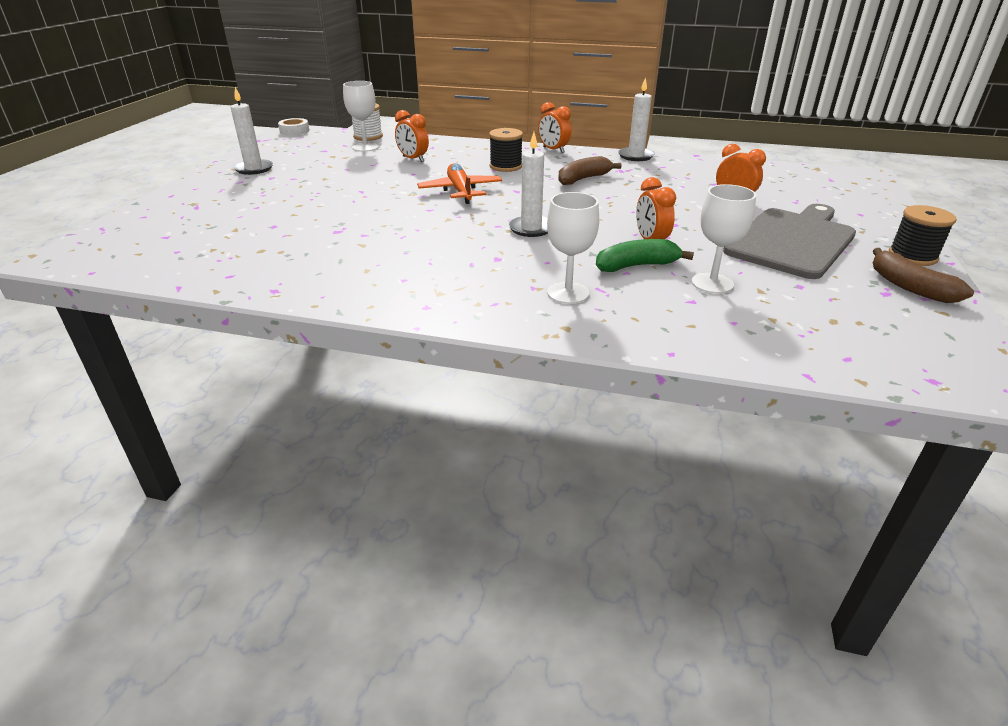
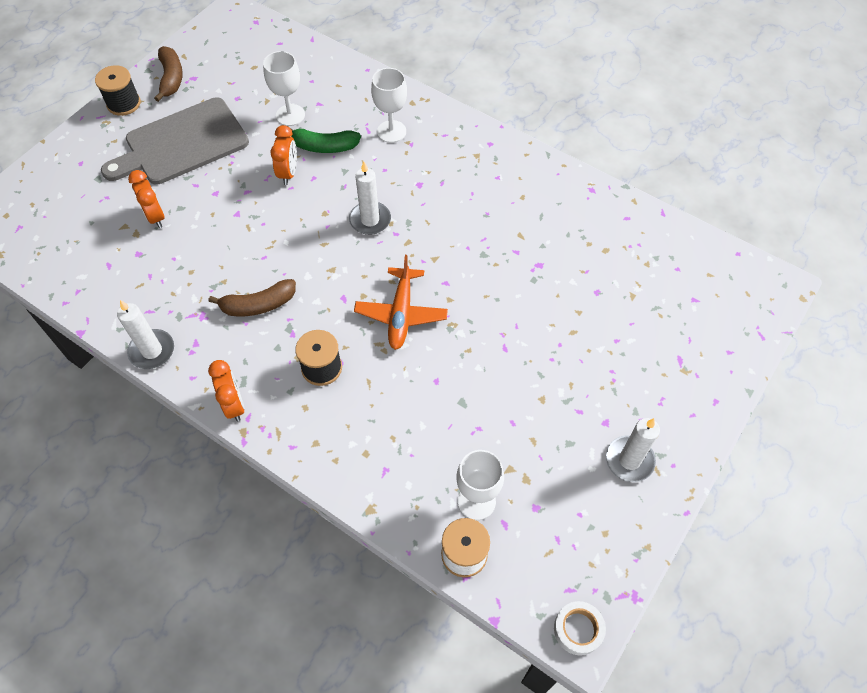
camera: 160 degrees left, 25 degrees up
orange clock [395,110,429,162] -> none

